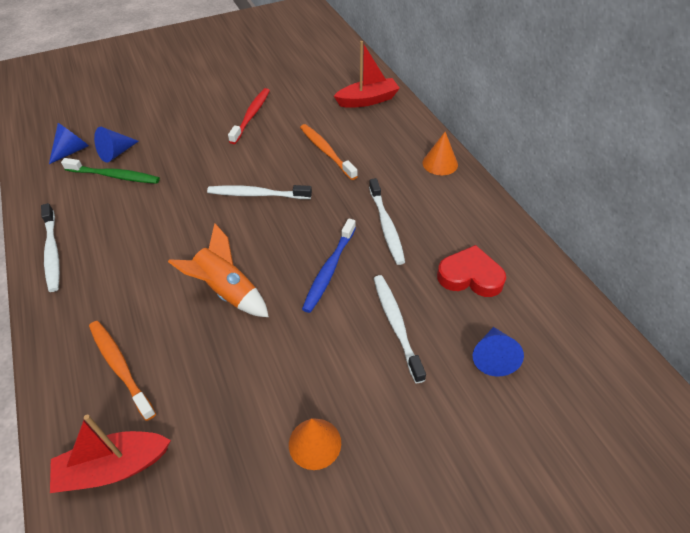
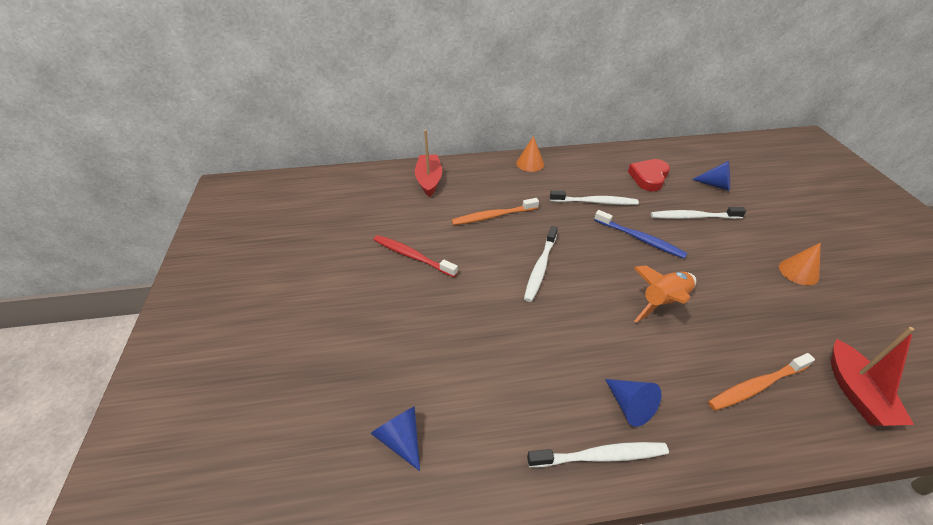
camera: 75 degrees left, 5 degrees down
green toothbrush [61,158,160,184] -> none
blue cone [94,127,139,162] -> blue cone moved to [605,379,661,427]

